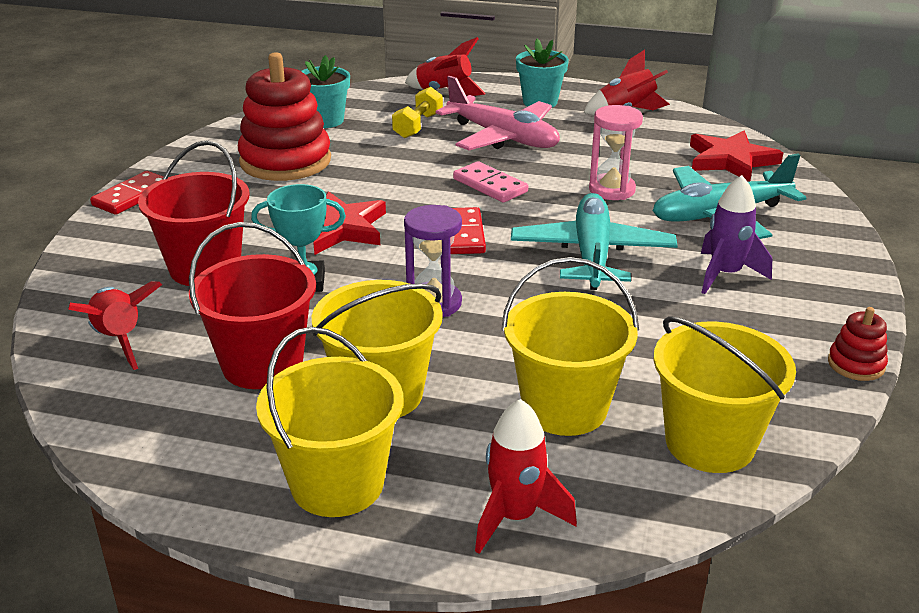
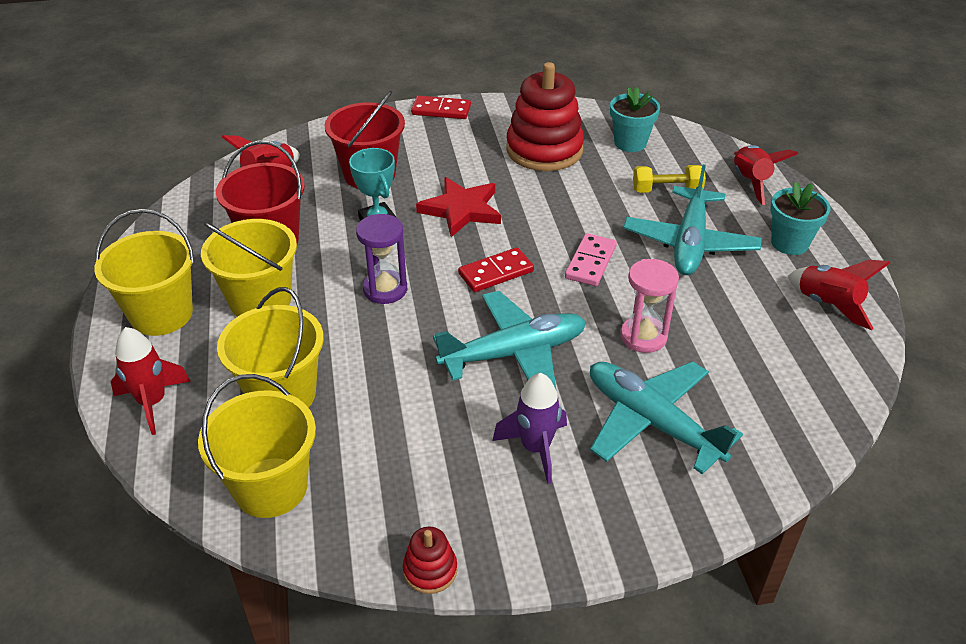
camera: 65 degrees right, 10 degrees up
pink plane [435,76,560,150] -> turquoise plane [623,164,762,275]
red star [690,131,783,182] -> none

